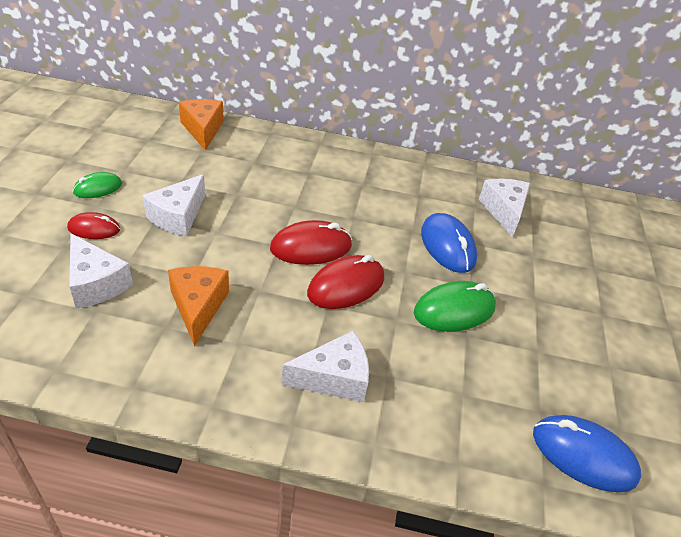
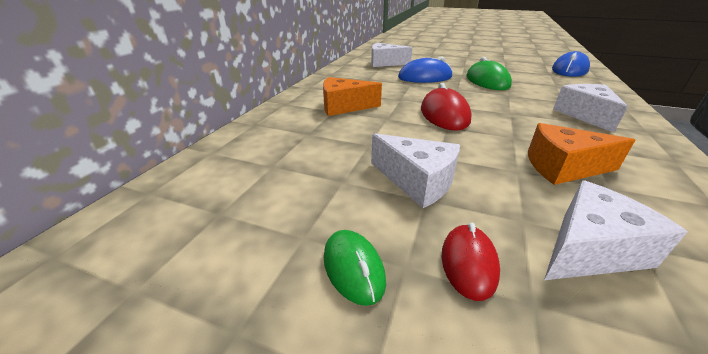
camera: 75 degrees left, 10 degrees down
orange cheese [179,99,224,151] -> orange cheese moved to [323,77,382,116]
red mouse [307,255,384,309] -> none

